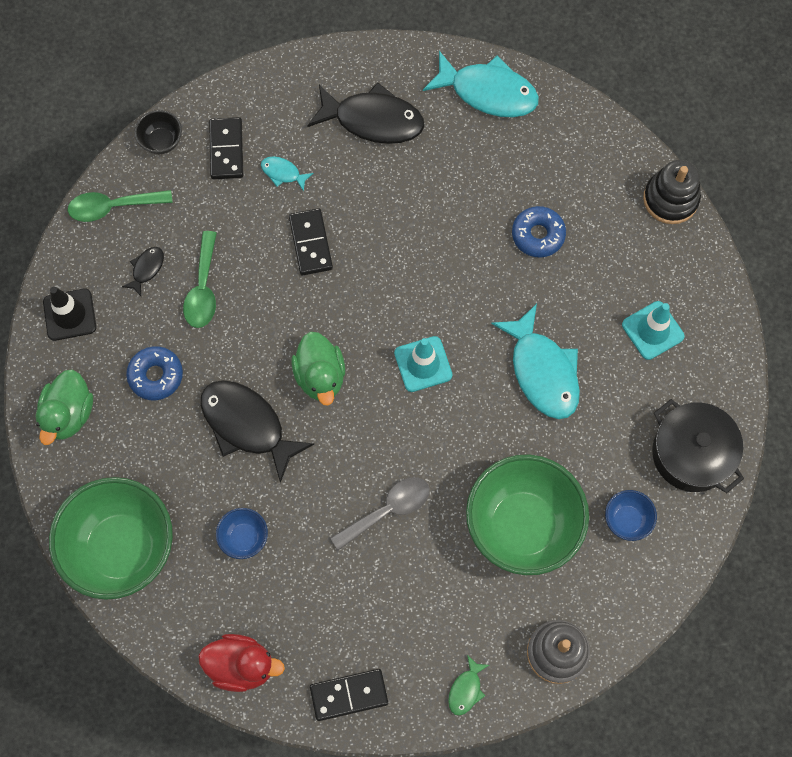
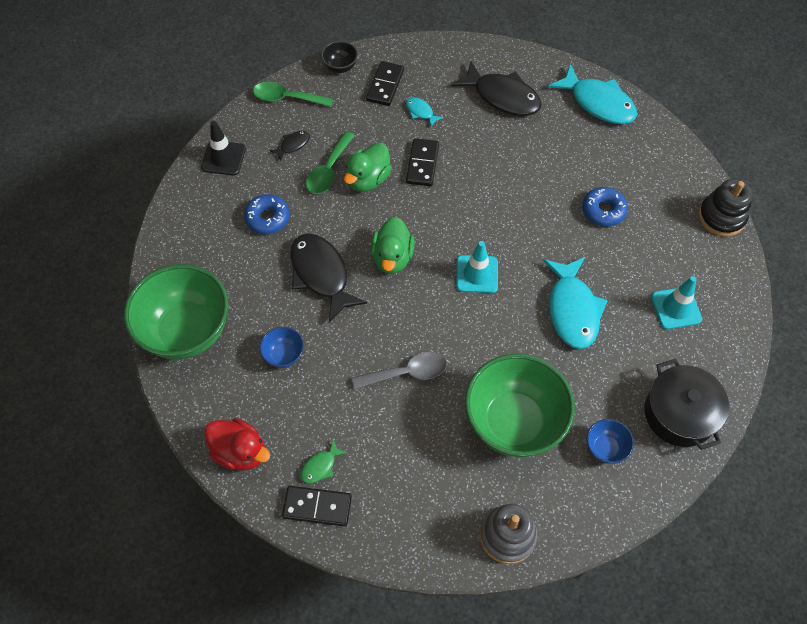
camera: 20 degrees right, 10 degrees down
green duck [35,369,93,445] -> green duck moved to [344,142,392,192]
green fish [448,655,489,716] -> green fish moved to [300,440,348,484]

